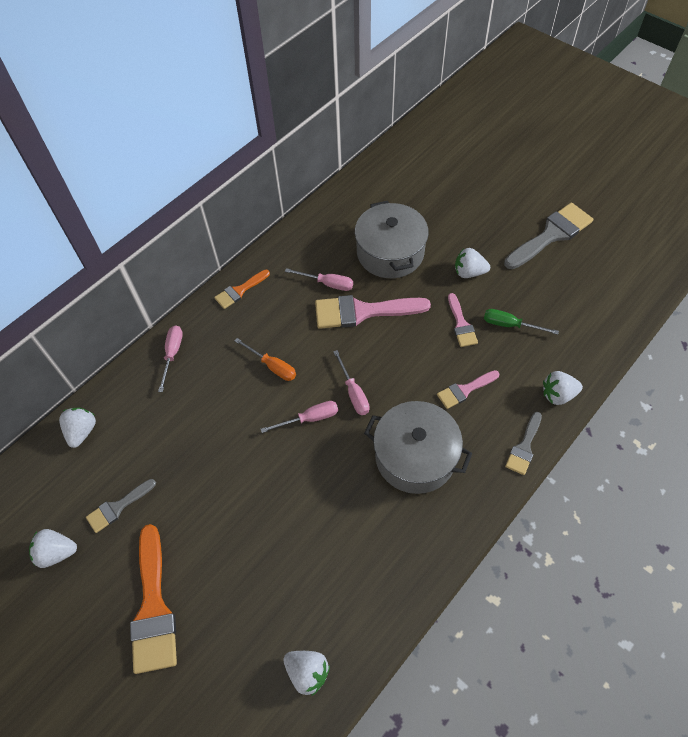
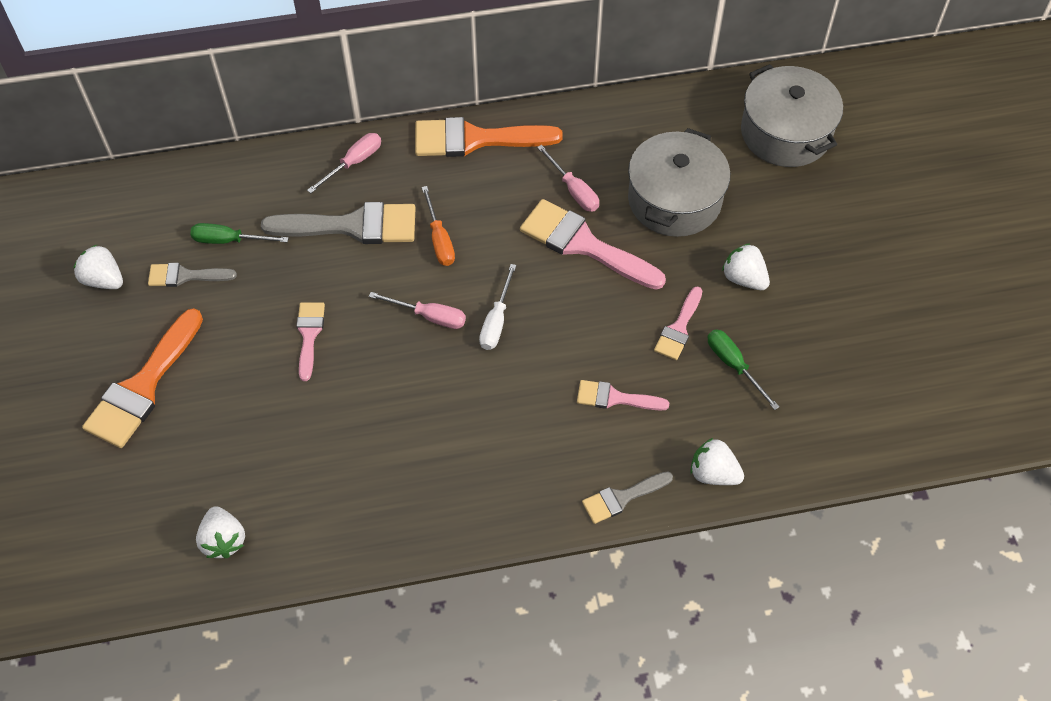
camera: 35 degrees right, 0 degrees up
white strawberry [59,408,96,448] -> none
orange brush [214,270,270,309] -> orange brush [415,117,563,157], size x1.82
pink screwdriver [333,350,370,415] -> white screwdriver [479,264,516,350]
grey pot [364,401,472,494] -> grey pot moved to [741,64,843,167]
grey brush [504,203,593,269] -> grey brush moved to [261,202,415,244]
none -> green screwdriver [190,223,289,244]
none -> pink brush [296,302,325,381]

